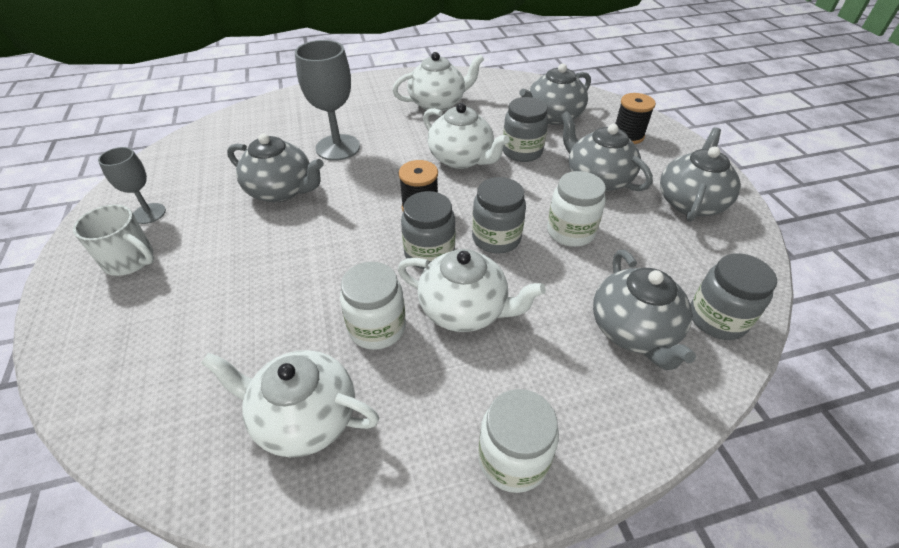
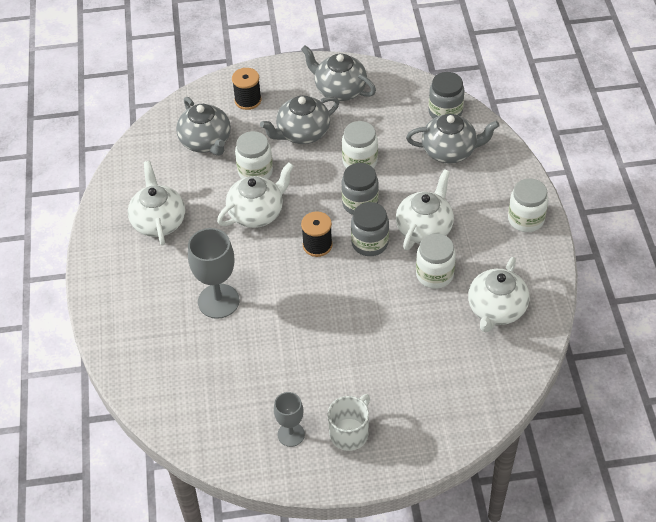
camera: 80 degrees left, 5 degrees up
grey teapot [227,133,324,203] -> none
grey jar [503,97,548,162] -> white jar [235,131,273,179]

